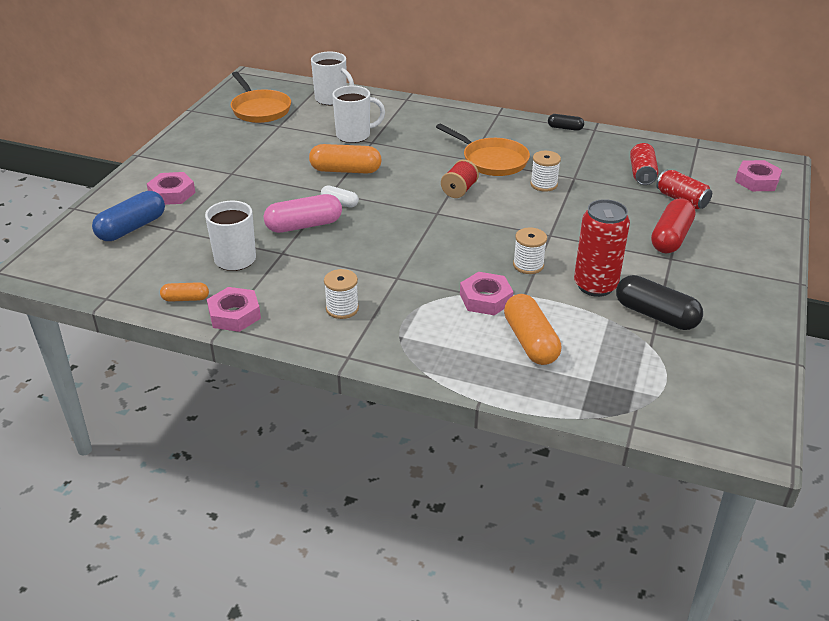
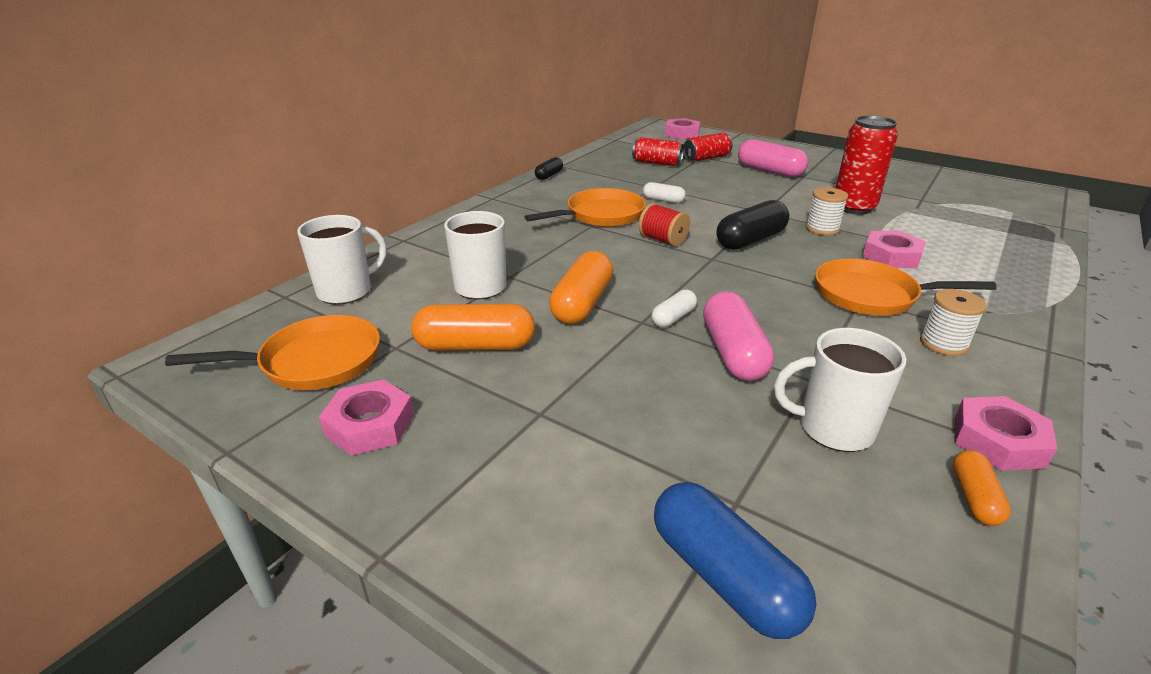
camera: 75 degrees left, 5 degrees down
pink nut [147,172,196,205] -> pink nut moved to [319,379,414,456]
orange capsule [504,294,561,365] -> orange capsule moved to [411,304,535,351]
white spool [530,151,561,192] -> white capsule [643,182,686,203]
black capsule [616,275,703,330] -> black capsule moved to [716,200,789,250]
red capsule [651,198,696,253] -> pink capsule [738,139,808,177]
none -> orange pan [815,259,997,316]

